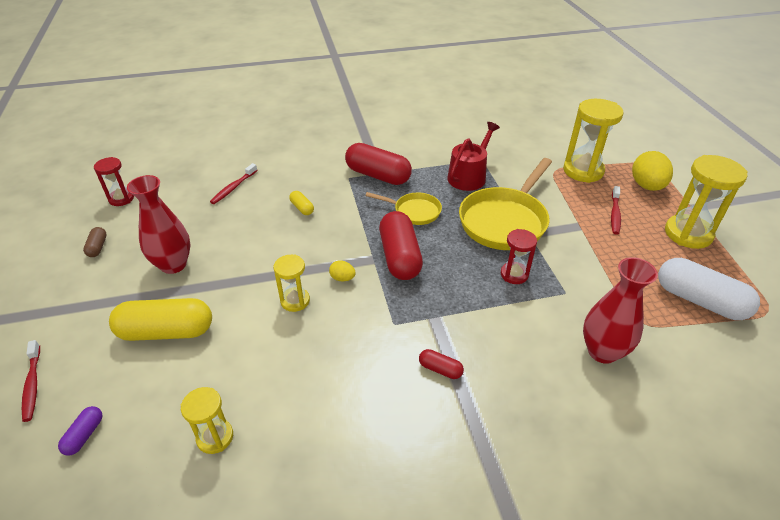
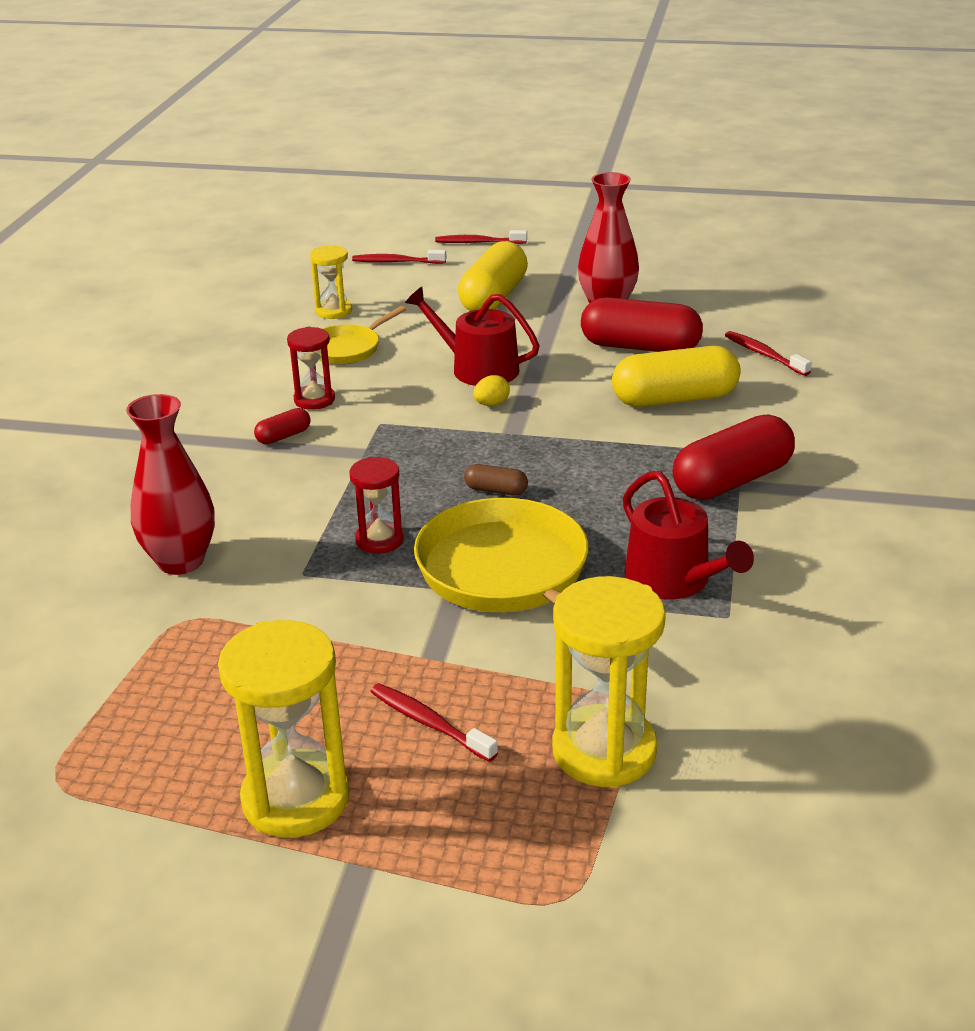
camera: 115 degrees right, 10 degrees down
purple capsule [58,406,102,456] -> red toothbrush [352,250,446,264]
brown capsule [83,227,107,257] -> brown capsule moved to [464,464,528,496]
red hourglass [94,157,134,206] -> red hourglass moved to [287,327,335,410]
yellow hourglass [273,255,310,312] -> red watering can [405,287,540,386]
yellow capsule [289,191,314,215] -> yellow capsule [612,346,741,407], size x2.20
yellow pan [366,192,442,225] -> yellow pan moved to [319,306,406,365]
red capsule [379,211,423,280] -> red capsule moved to [581,297,703,352]
yellow egg [632,151,673,191] -> none
white capsule [658,258,760,320] -> none

